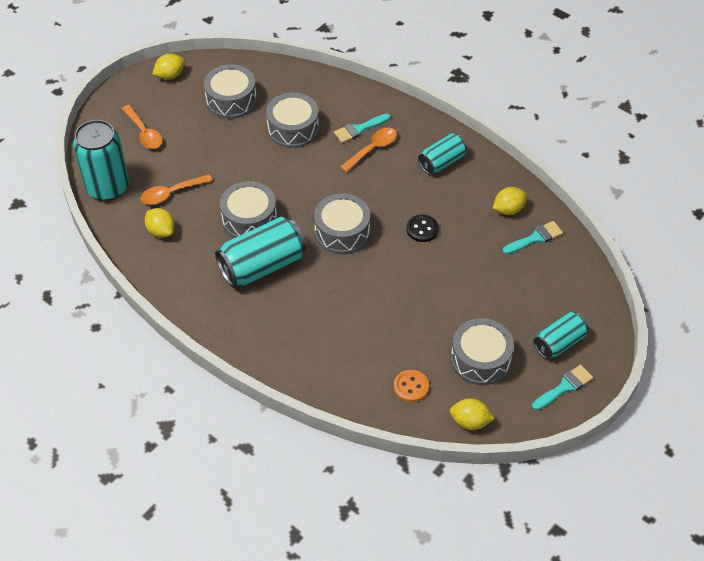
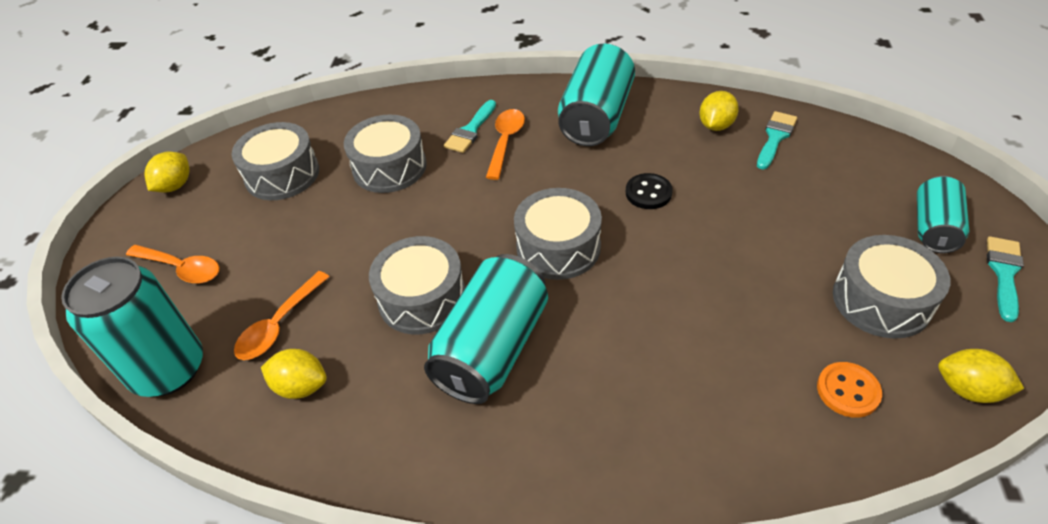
camera: 30 degrees left, 5 degrees down
turquoise can [418,133,467,174] -> turquoise can [558,44,635,146], size x1.66
yellow lemon [450,398,495,430] -> yellow lemon turned 45 degrees clockwise [938,349,1024,403]

